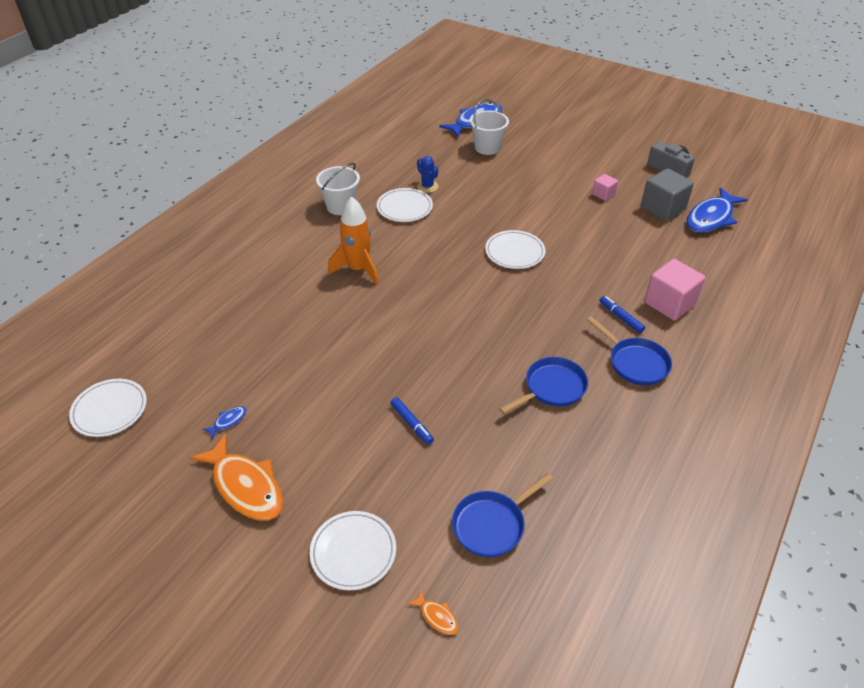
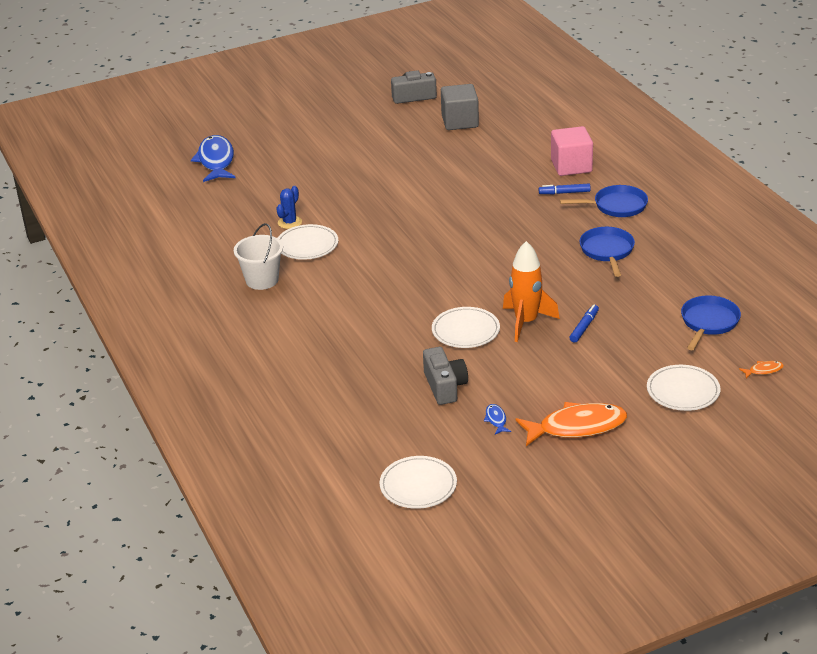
camera: 55 degrees left, 10 degrees down
orange rocket [328,197,379,285] -> orange rocket moved to [503,241,560,342]
blue marker [391,397,434,445] -> blue marker turned 60 degrees counterclockwise [569,304,599,343]
blue cactus [417,156,438,193] -> blue cactus turned 60 degrees counterclockwise [276,186,302,229]
blue pan [452,473,553,557] -> blue pan turned 150 degrees counterclockwise [681,295,741,350]
white bucket [470,99,509,155] -> none
white plate [485,230,546,269] -> white plate moved to [432,307,500,348]
pink cube [592,174,618,201] -> none
blue fish [687,187,748,233] -> none
none -> grey camera [423,347,468,405]

